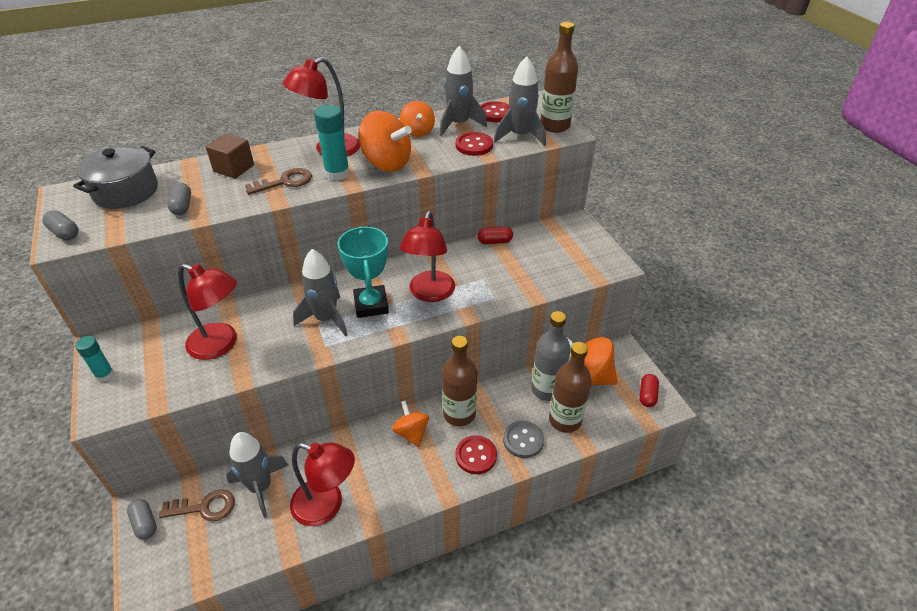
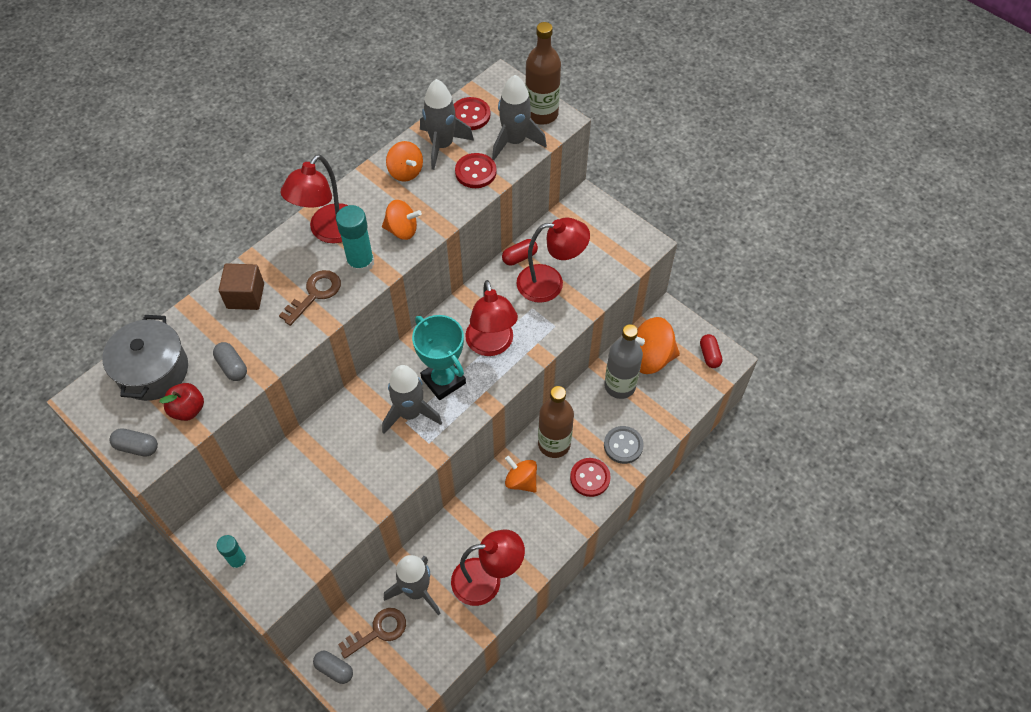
camera: 25 degrees left, 15 degrees up
red lamp [178,264,237,360] -> red lamp moved to [516,218,590,303]
orange spinning top [358,111,412,172] -> orange spinning top [382,200,422,240], size x0.61
brown bottle [549,342,592,433] -> none
none -> red apple [160,383,204,421]

